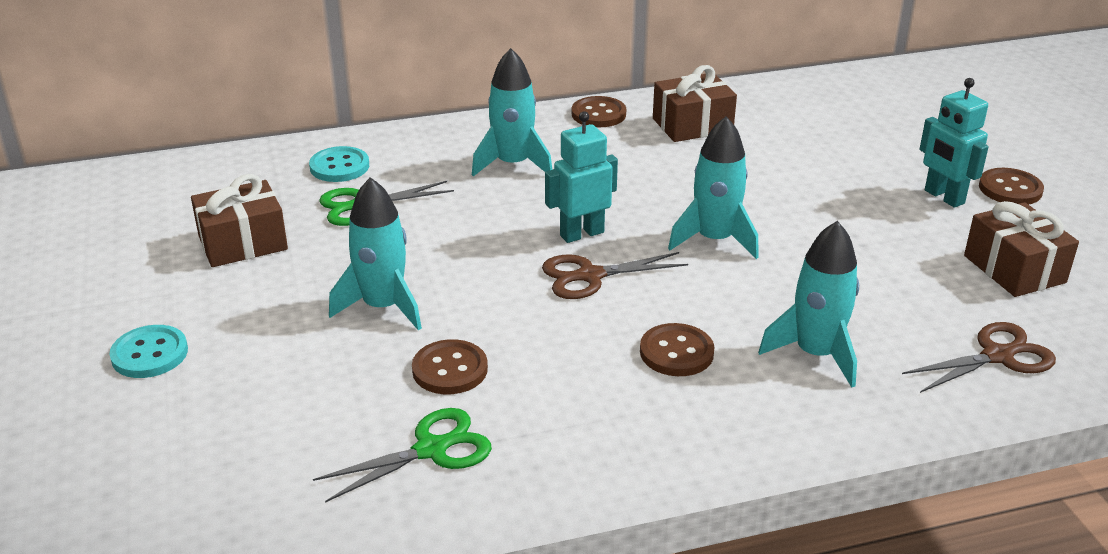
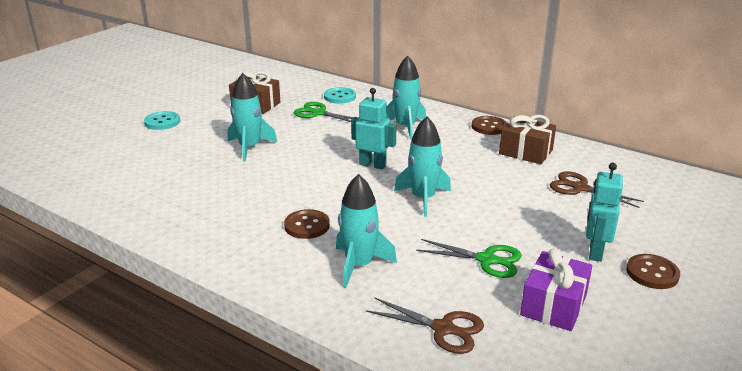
camera: 50 degrees right, 5 degrees down
green scissors [313,408,492,503] -> green scissors moved to [416,239,522,278]
brown button [412,339,488,394] -> none
brown scissors [542,252,688,299] -> brown scissors moved to [550,171,644,208]
brown gift [964,201,1079,297] -> purple gift [520,248,592,331]

